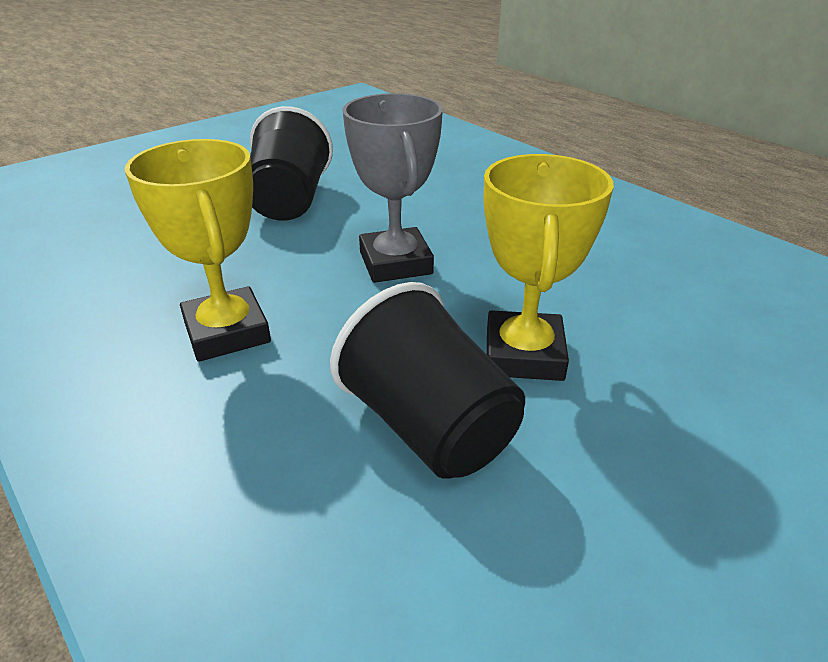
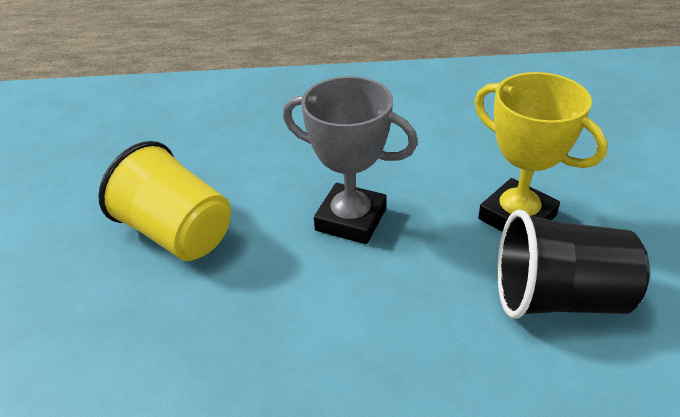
camera: 50 degrees left, 5 degrees up
yellow trophy [125,139,271,362] -> none
black cup [250,106,333,221] -> yellow cup [98,141,231,261]

